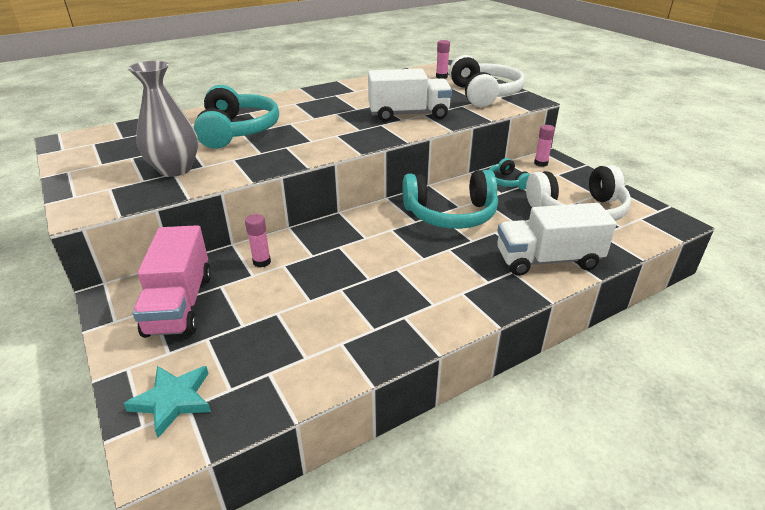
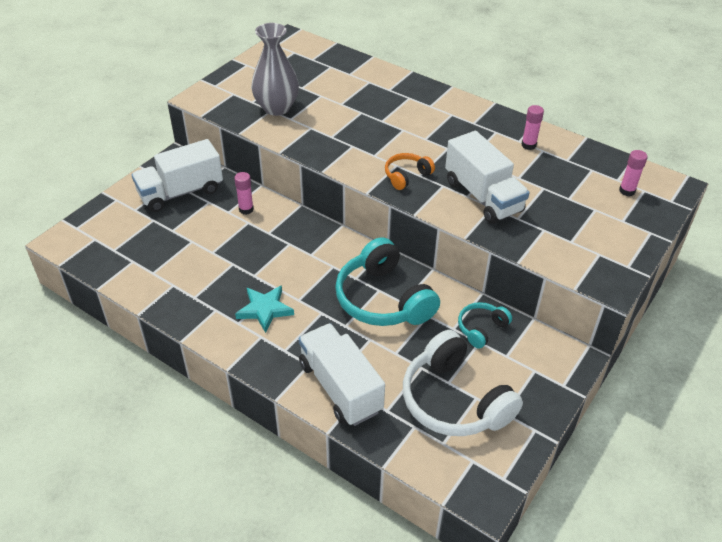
camera: 65 degrees right, 10 degrees up
turquoise star [123,366,211,438] -> turquoise star moved to [235,285,294,333]
pink truck [133,225,211,338] -> white truck [131,139,223,212]
turquoise headphones [194,85,279,149] -> none
white headphones [449,55,525,107] -> none
pink glue stick [534,125,555,167] -> pink glue stick moved to [521,105,544,150]
none -> orange headphones [385,153,435,190]

